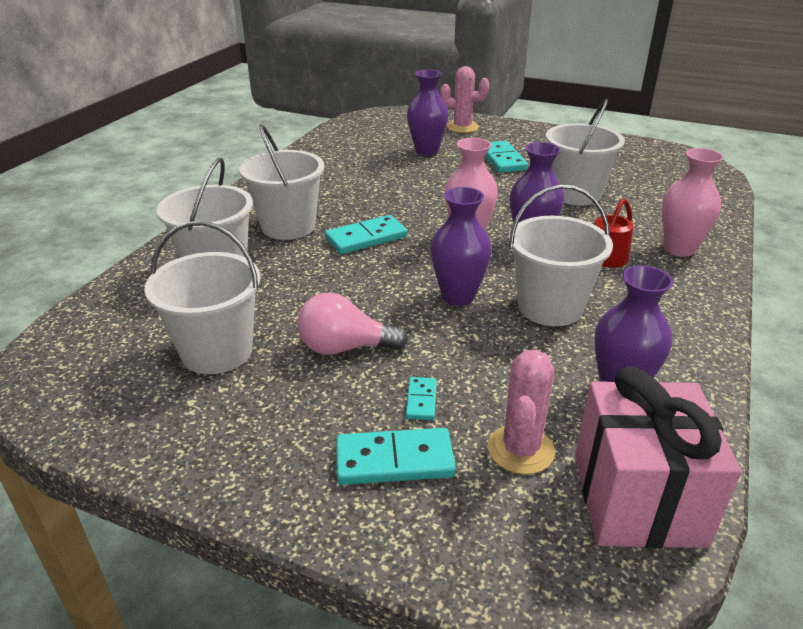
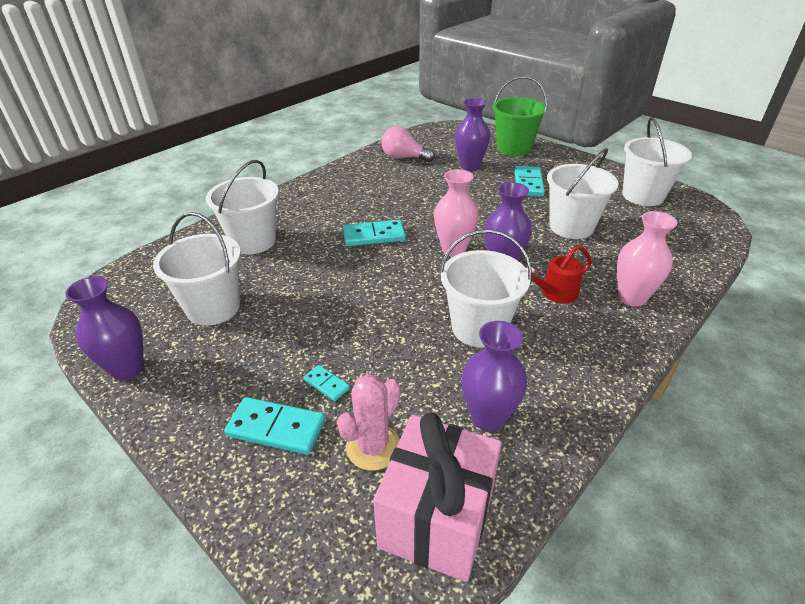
camera: 20 degrees right, 5 degrees up
white bucket [239,124,324,240] -> white bucket moved to [622,117,692,206]
pink light bulb [297,292,408,355] -> pink light bulb moved to [382,126,435,162]
turquoise domino [406,377,437,420] -> turquoise domino turned 75 degrees counterclockwise [303,365,350,401]
purple vase [430,187,492,306] -> purple vase moved to [65,277,144,380]
pink cactus [440,66,489,133] -> green bucket [492,76,548,156]

